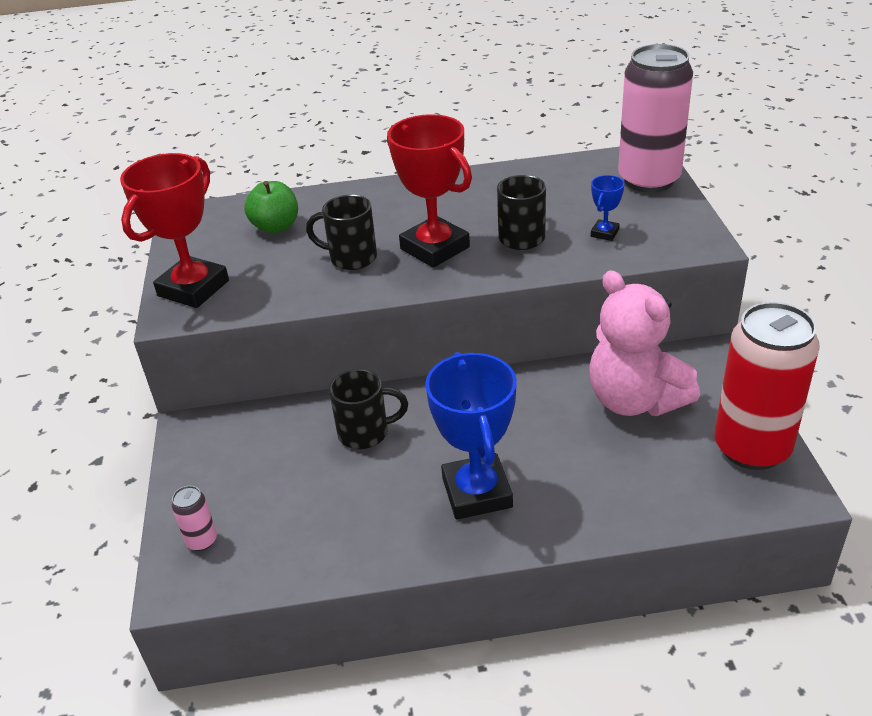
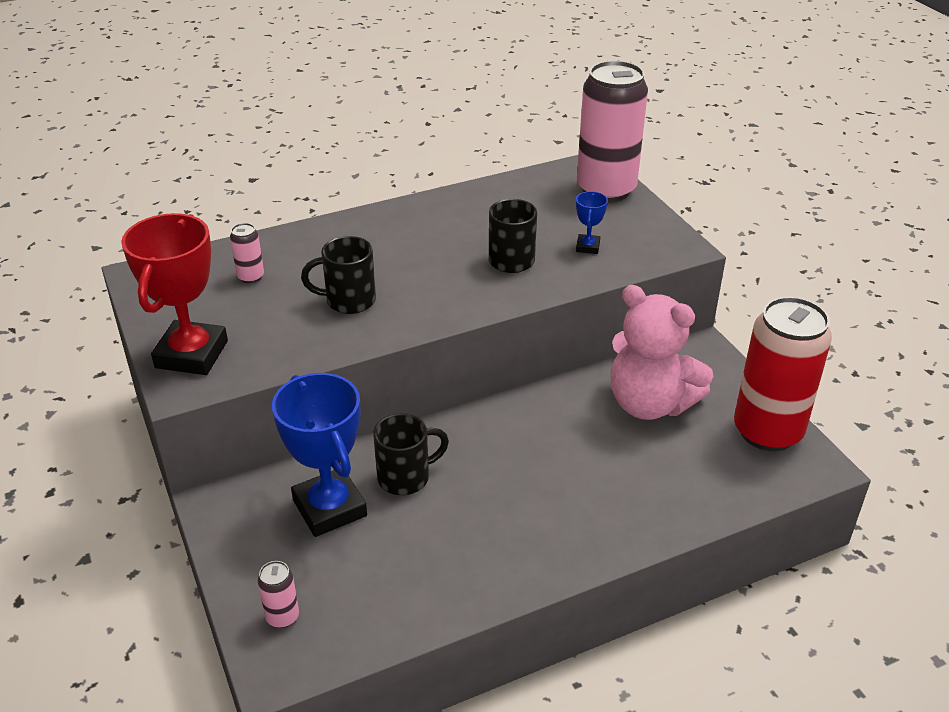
camera: 20 degrees left, 0 degrees up
green apple [244,181,298,233] -> pink can [230,223,264,283]
red trophy [387,114,472,268] -> none
blue trophy [425,352,517,520] -> blue trophy moved to [272,373,367,537]

